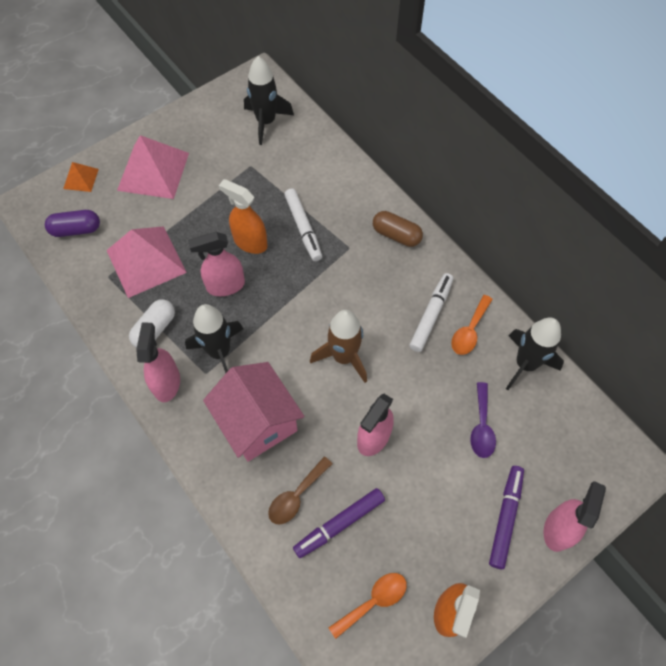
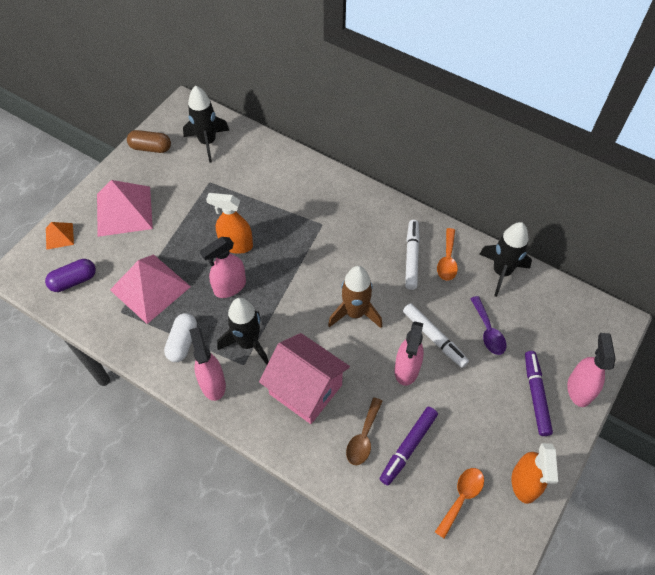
camera: 20 degrees left, 5 degrees down
white marker [284,188,322,261] -> white marker moved to [403,303,469,368]
brown capsule [373,211,423,247] -> brown capsule moved to [127,130,171,153]

